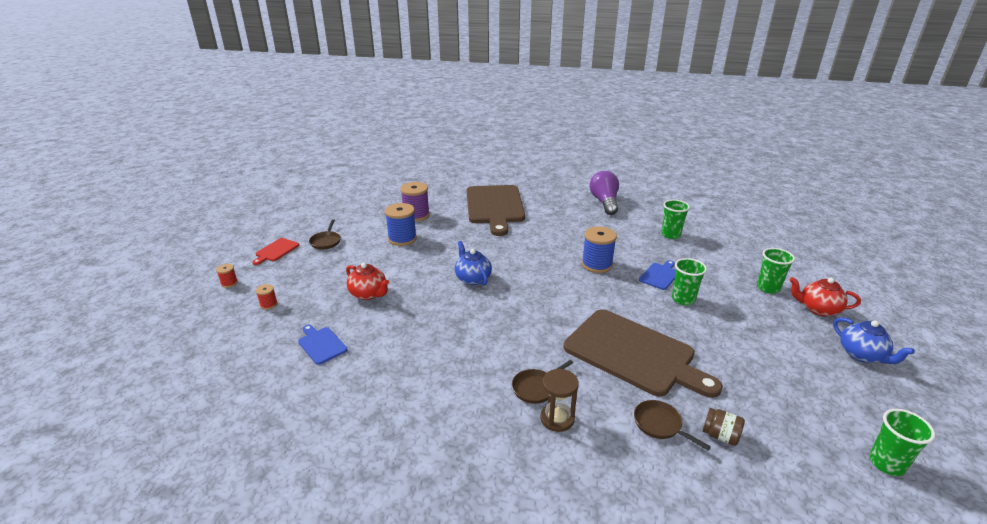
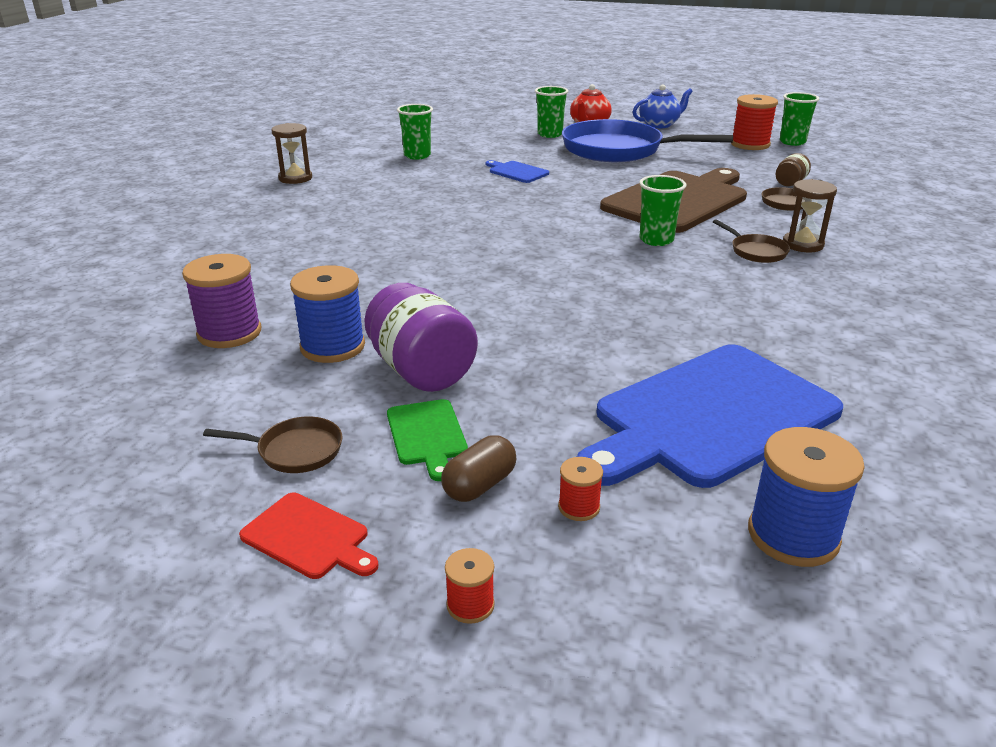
camera: 85 degrees left, 0 degrees up
blue cutting board [298,325,348,365] -> blue cutting board [577,345,843,488], size x2.35
red teapot [346,263,389,300] -> none
blue teapot [455,241,492,285] -> none
brown cutting board [467,185,525,236] -> none
blue spool [582,226,617,273] -> blue spool moved to [748,427,865,567]
purple light bulb [590,171,619,215] -> brown hourglass [271,123,312,184]
green cup [672,258,707,305] -> green cup moved to [639,175,686,246]
none -> purple jar [364,283,478,392]
none -> green cutting board [387,399,468,481]
none -> brown capsule [441,435,517,502]
none -> blue pan [562,119,733,162]
none -> red spool [731,94,778,150]

